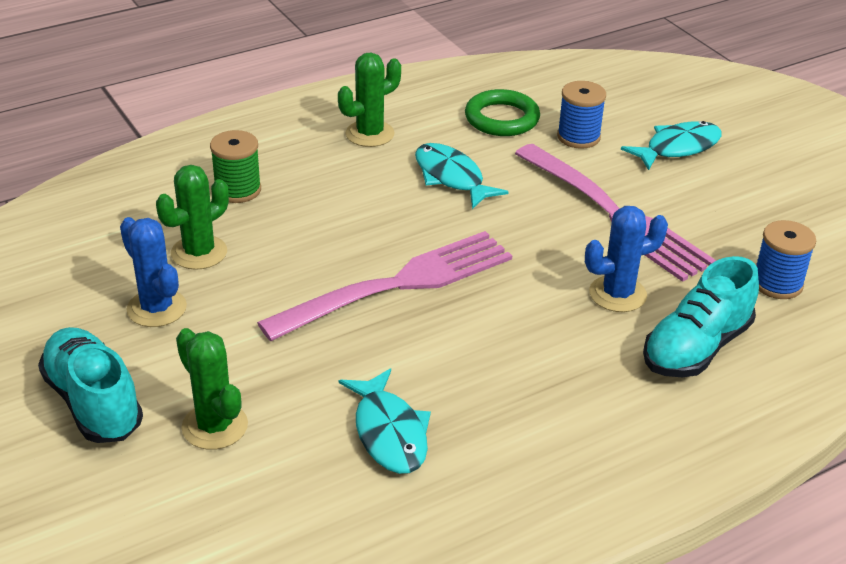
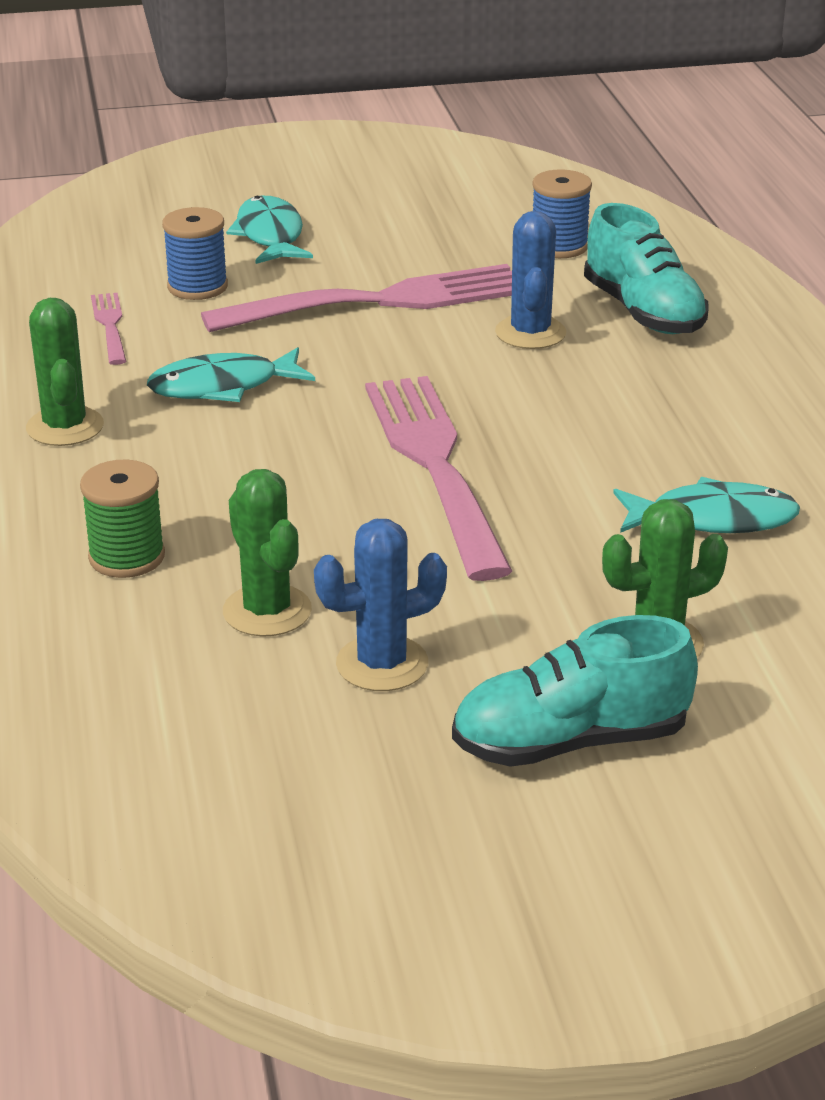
camera: 70 degrees left, 5 degrees down
green ring [465,89,540,136] -> pink fork [91,293,126,365]

